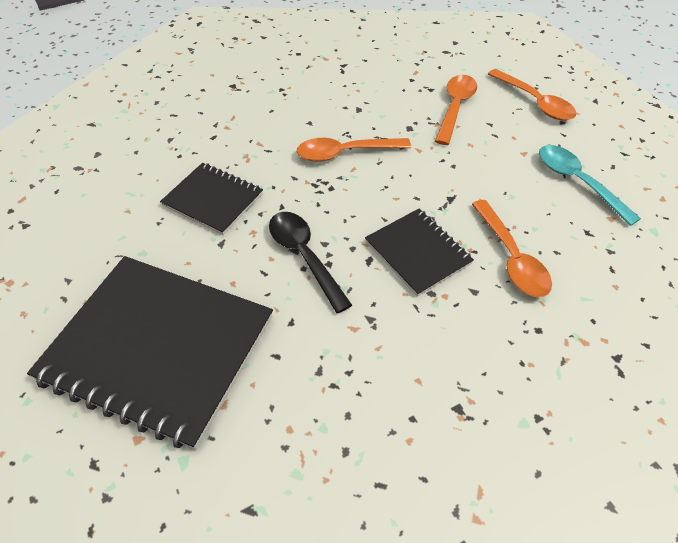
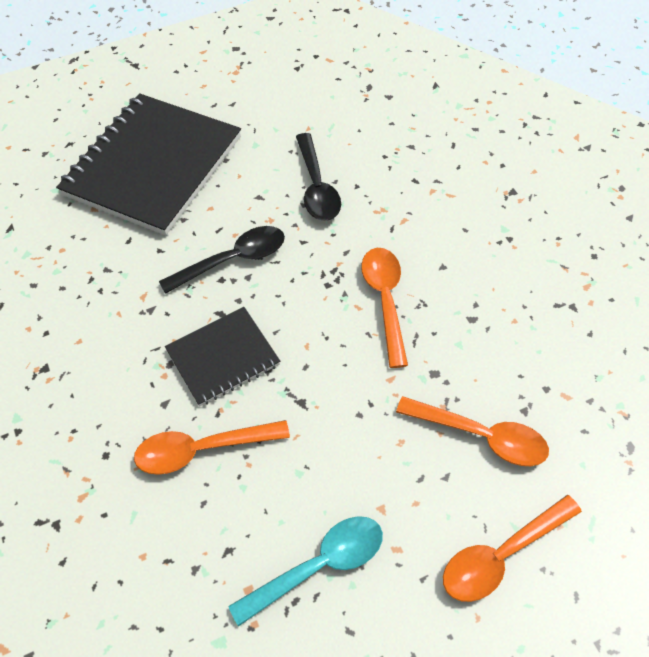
camera: 95 degrees right, 5 degrees up
black notebook [160,163,263,235] -> black spoon [296,133,341,221]

